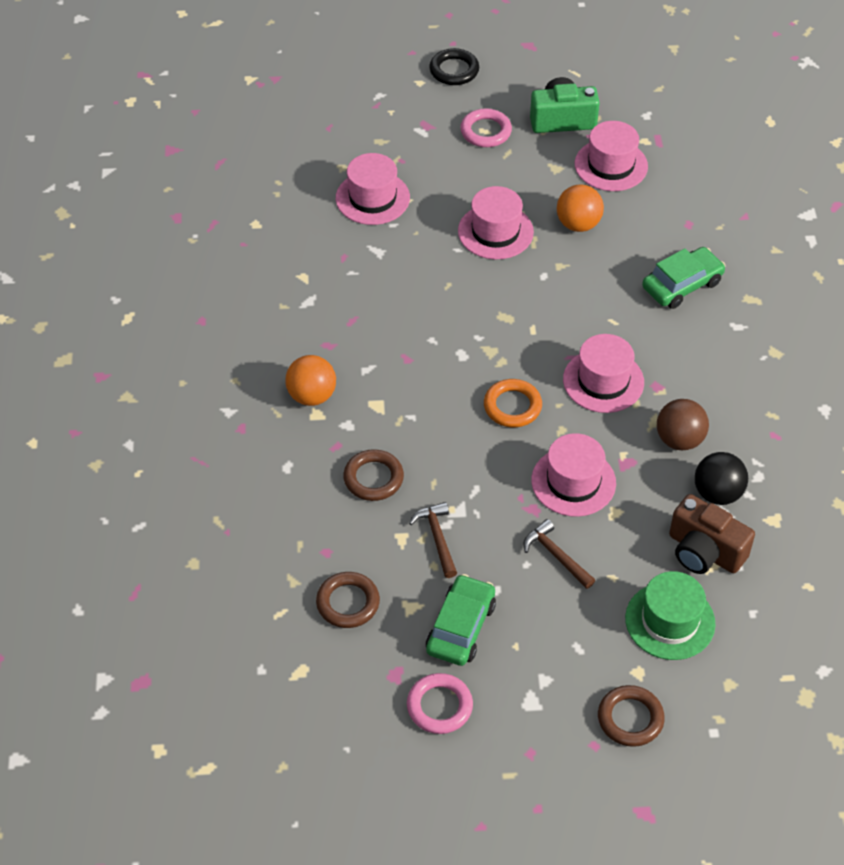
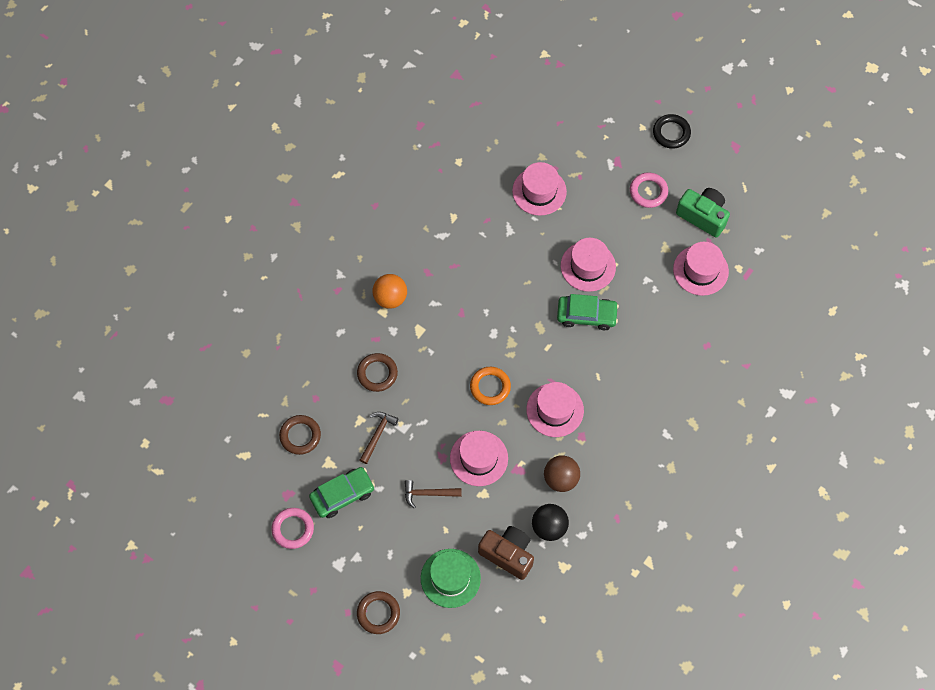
camera: 40 degrees right, 15 degrees up
brown hammer [523,519,595,589] -> brown hammer turned 90 degrees counterclockwise [405,480,461,508]
orange ball [557,185,604,232] -> none
green car [642,247,726,309] -> green car moved to [557,294,619,330]
brown camera [669,494,755,574] -> brown camera turned 135 degrees clockwise [478,526,534,580]

